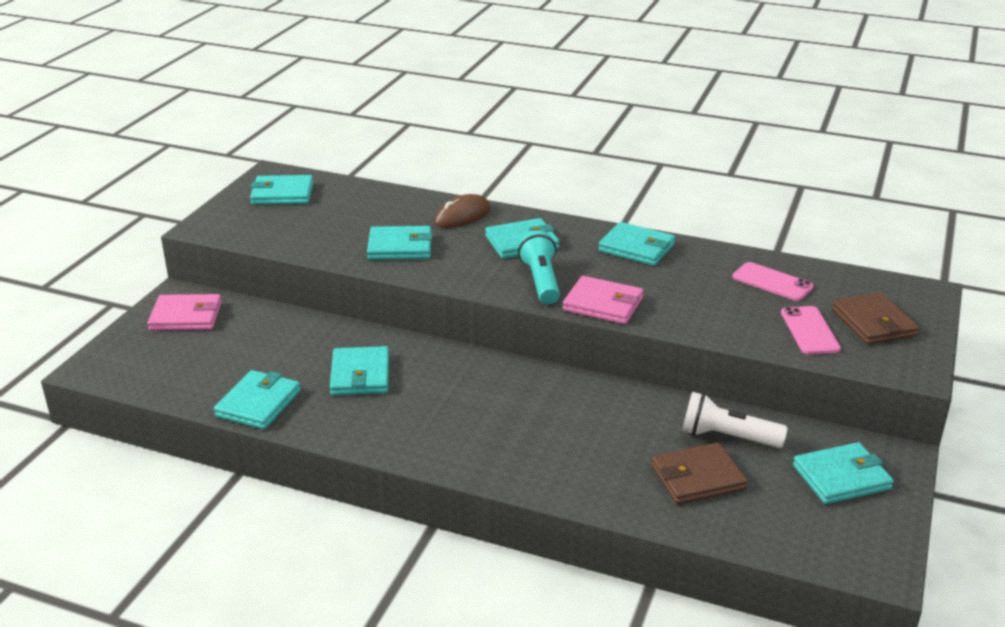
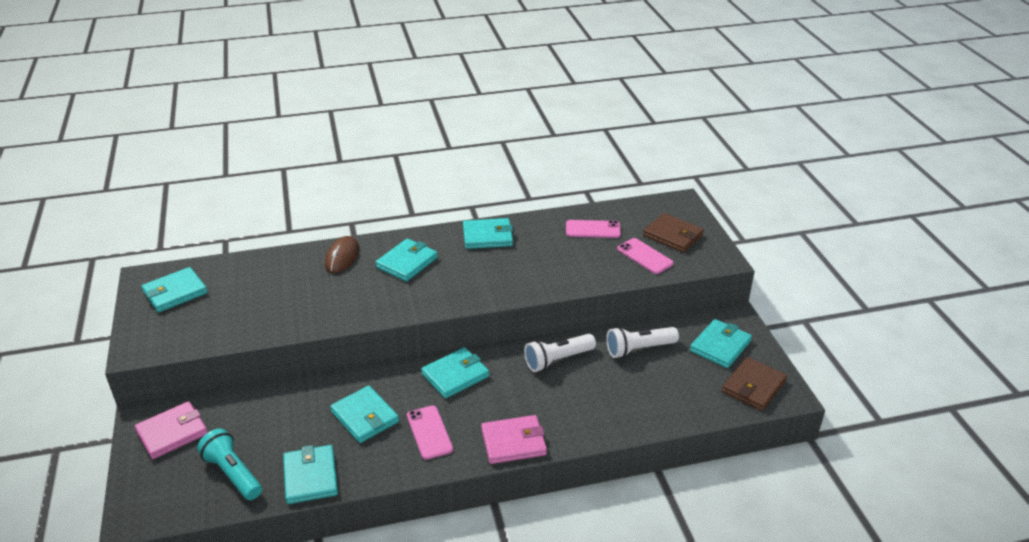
camera: 35 degrees left, 5 degrees up
turquoise wallet [367,226,433,260] -> turquoise wallet moved to [421,347,489,399]
turquoise flashlight [518,230,560,304] -> turquoise flashlight moved to [197,428,262,500]
pink wallet [563,276,643,324] -> pink wallet moved to [481,415,547,464]
brown wallet [651,442,747,504] -> brown wallet moved to [722,357,787,411]
none -> pink phone [407,405,453,460]
none -> white flashlight [524,334,596,372]

